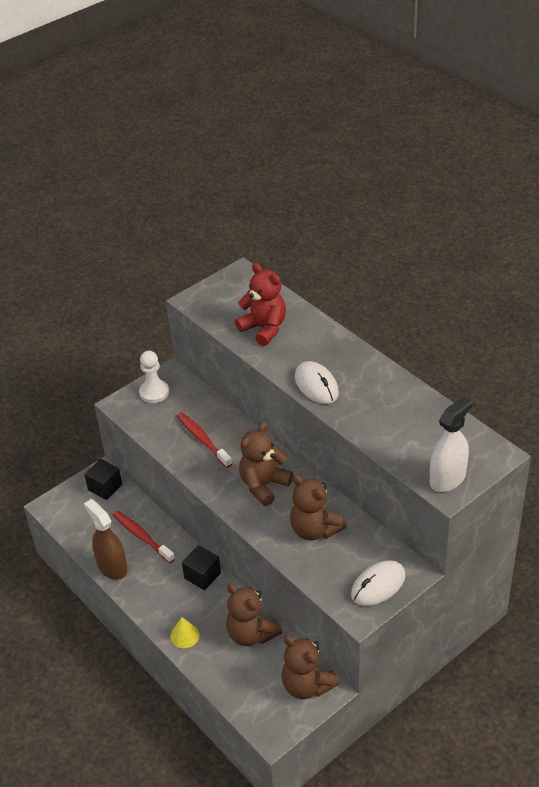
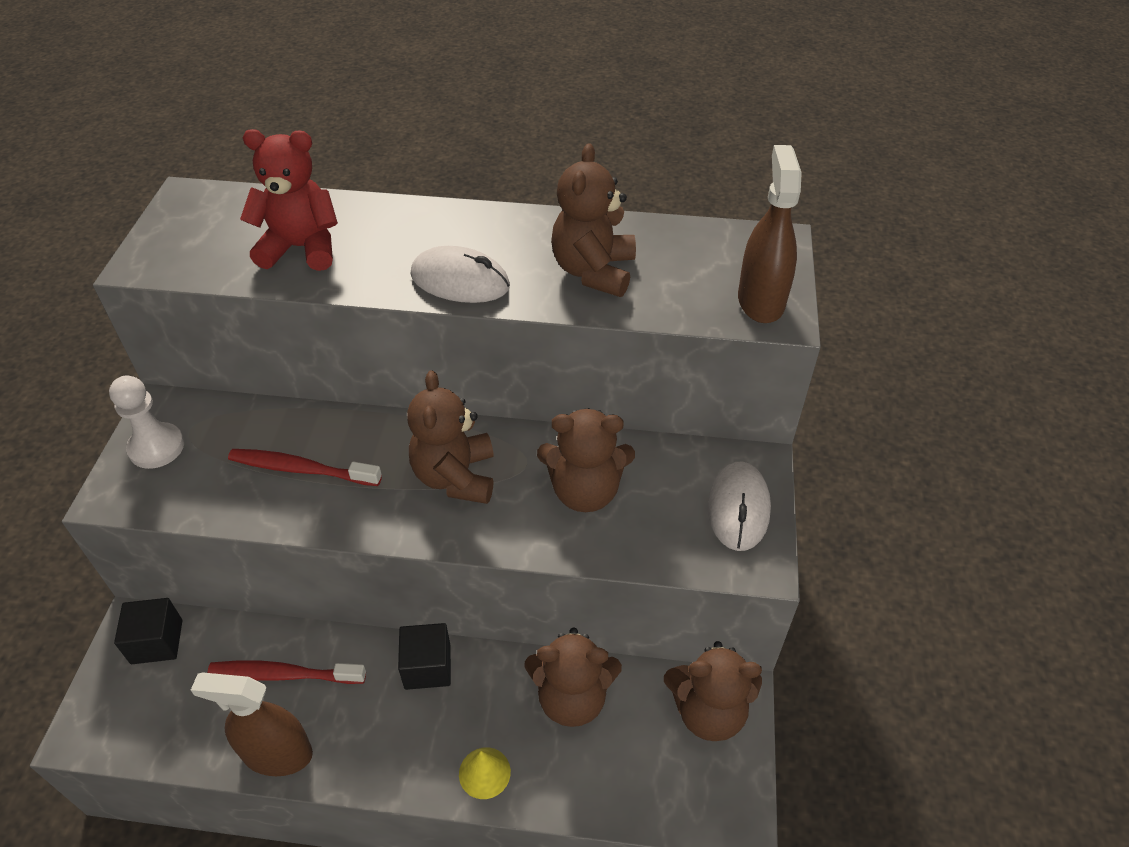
camera: 45 degrees left, 5 degrees up
white spray bottle [430,396,473,492] -> brown spray bottle [738,145,802,323]
none -> brown teddy bear [551,143,636,297]

